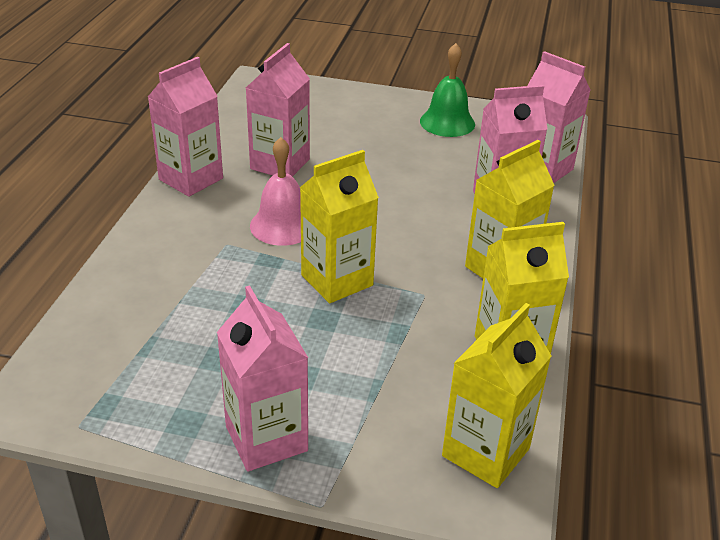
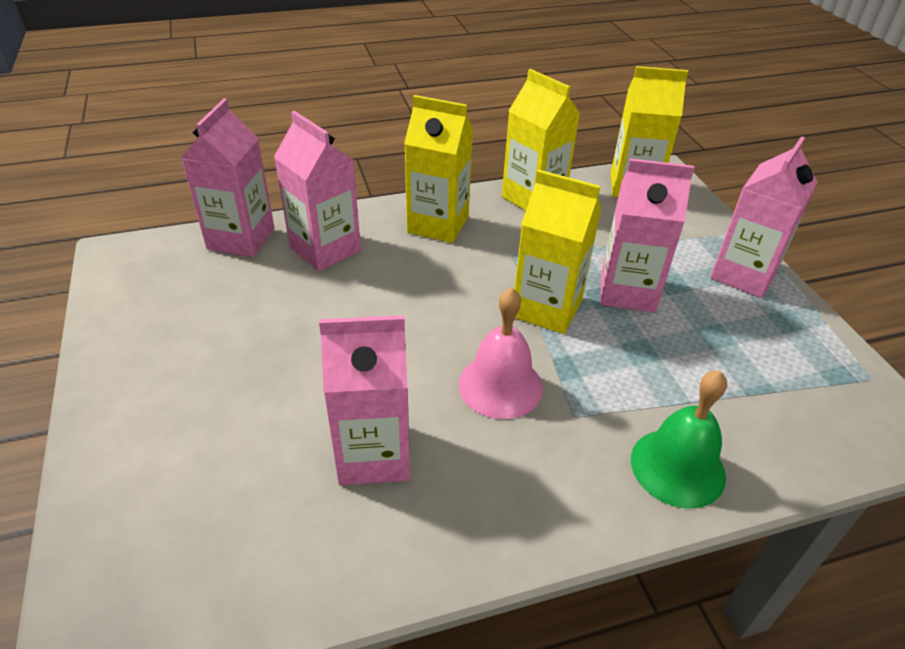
camera: 120 degrees left, 5 degrees up
pink carton [148,57,223,197] -> pink carton moved to [600,159,695,312]
green bell [420,43,475,137] -> green bell moved to [631,370,727,508]

